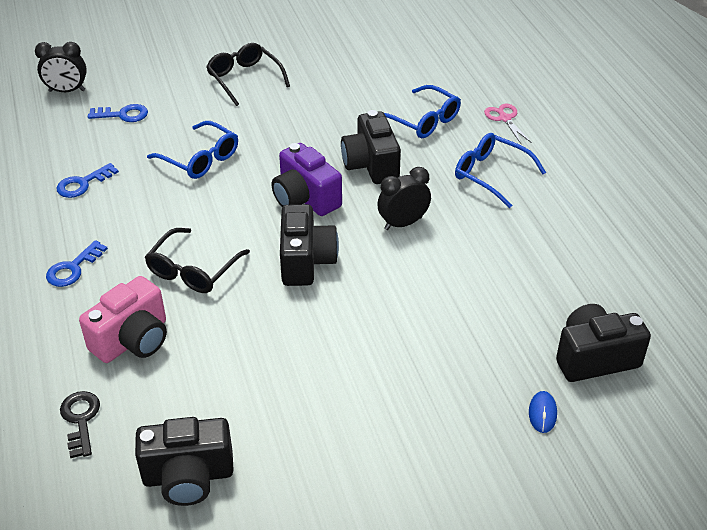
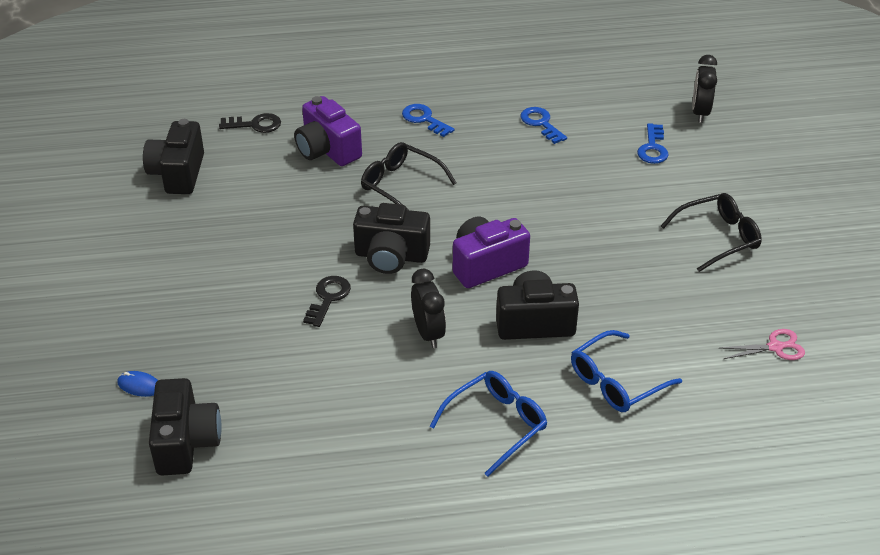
camera: 100 degrees right, 0 degrees up
pink camera [79,276,167,363] -> purple camera [294,96,362,166]
blue glasses [147,121,238,179] -> none
pink scissors [484,104,532,144] -> pink scissors moved to [720,329,805,360]
none -> black key [303,276,351,327]

